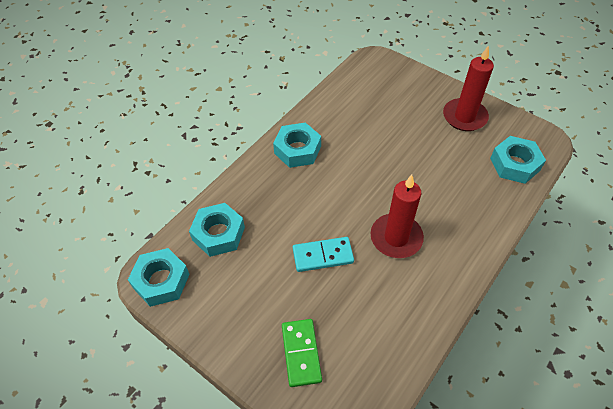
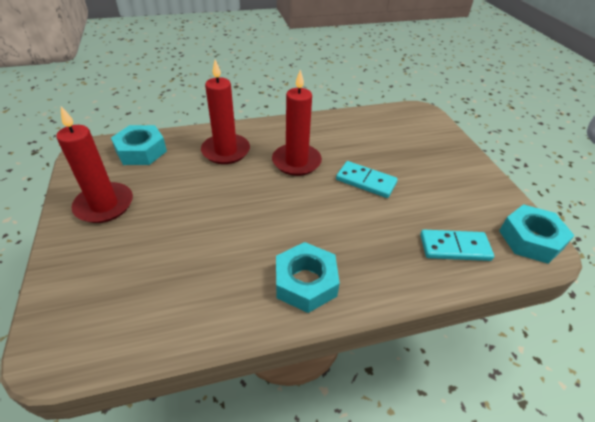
camera: 145 degrees left, 10 degrees down
turquoise nut [189,203,245,257] -> turquoise domino [420,230,494,261]
green domino [282,319,322,387] -> none
none -> red candle [201,60,250,164]

